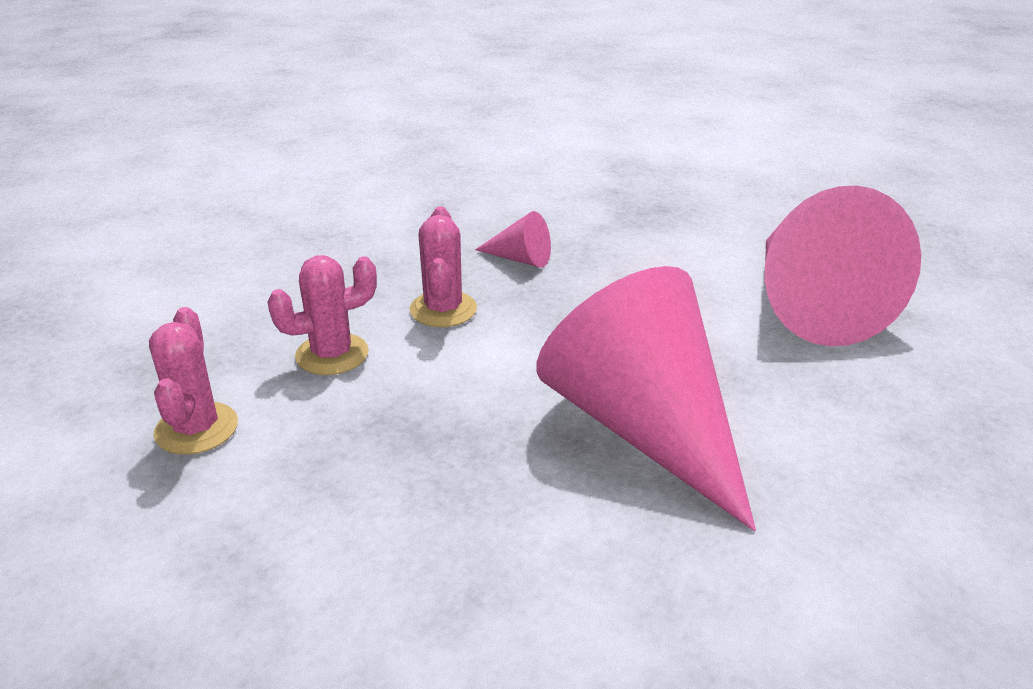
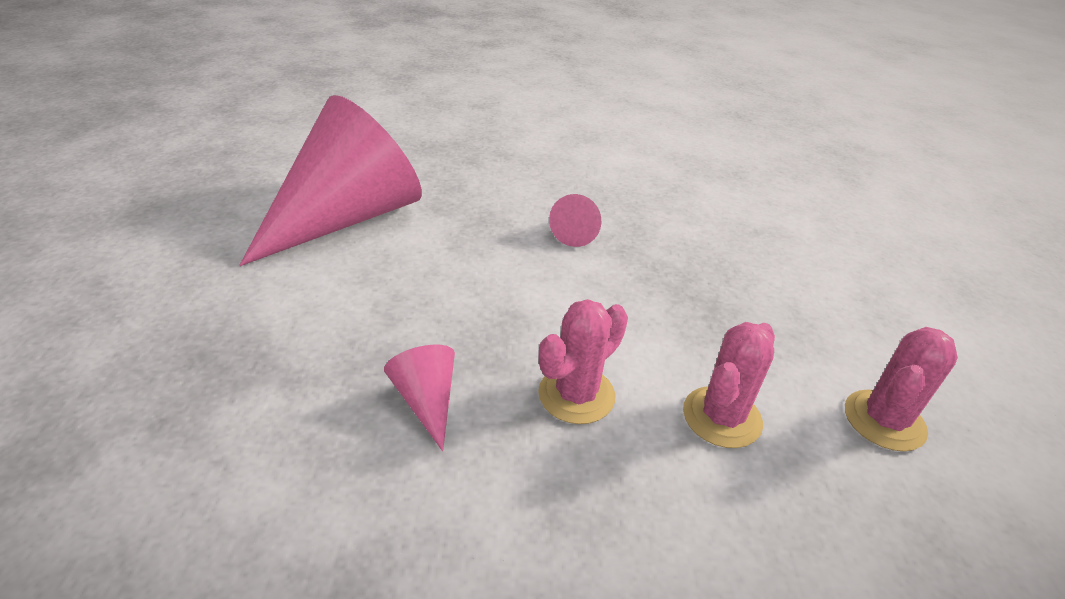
camera: 135 degrees left, 5 degrees up
pink cactus [267,255,377,375] -> pink cactus turned 75 degrees counterclockwise [683,322,775,448]
pink cone [537,266,756,531] -> pink cone [549,194,601,247], size x0.40

